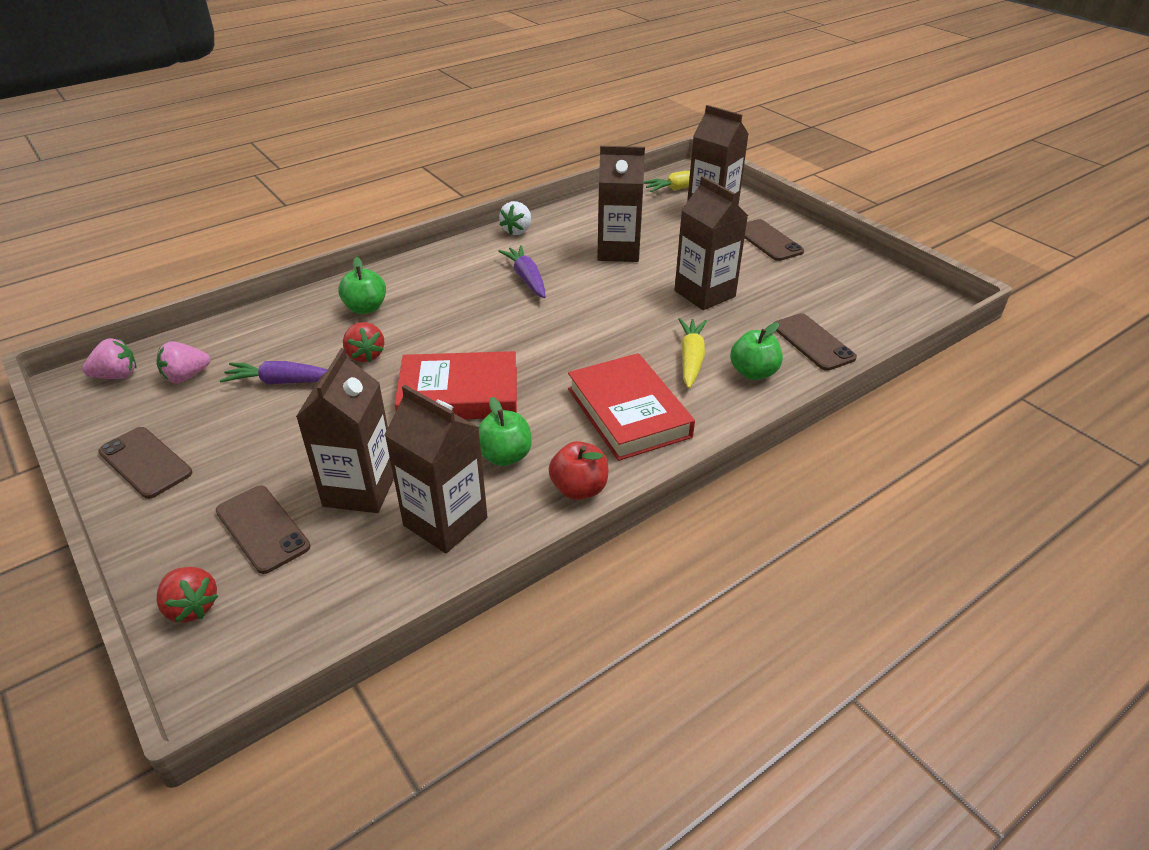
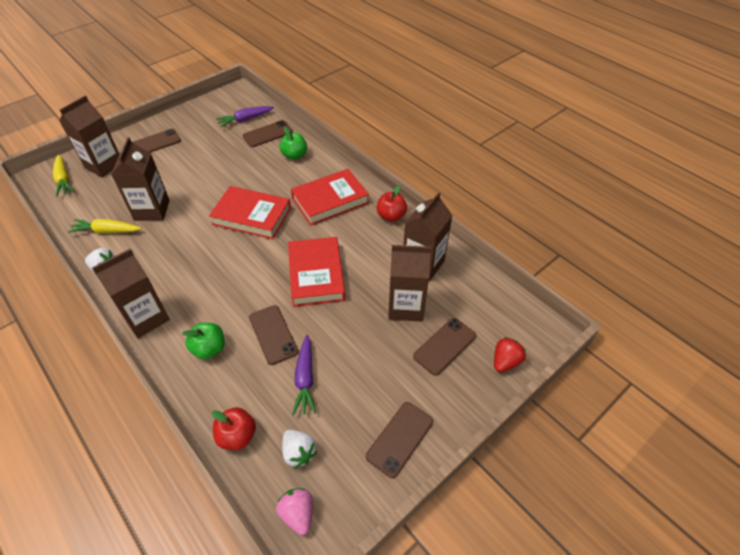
camera: 95 degrees left, 10 degrees up
pink strawberry [157,341,210,383] -> white strawberry [282,430,317,468]
red strawberry [343,322,384,362] -> brown phone [249,305,298,365]
green apple [478,397,532,466] -> none
purple carrot [498,245,545,298] -> purple carrot moved to [216,106,274,127]
brown carton [675,176,748,310] -> brown carton moved to [92,249,170,338]
yellow carrot [678,318,707,389] -> yellow carrot moved to [68,219,142,234]
none -> red book [209,186,291,239]
none -> red apple [212,407,256,450]

